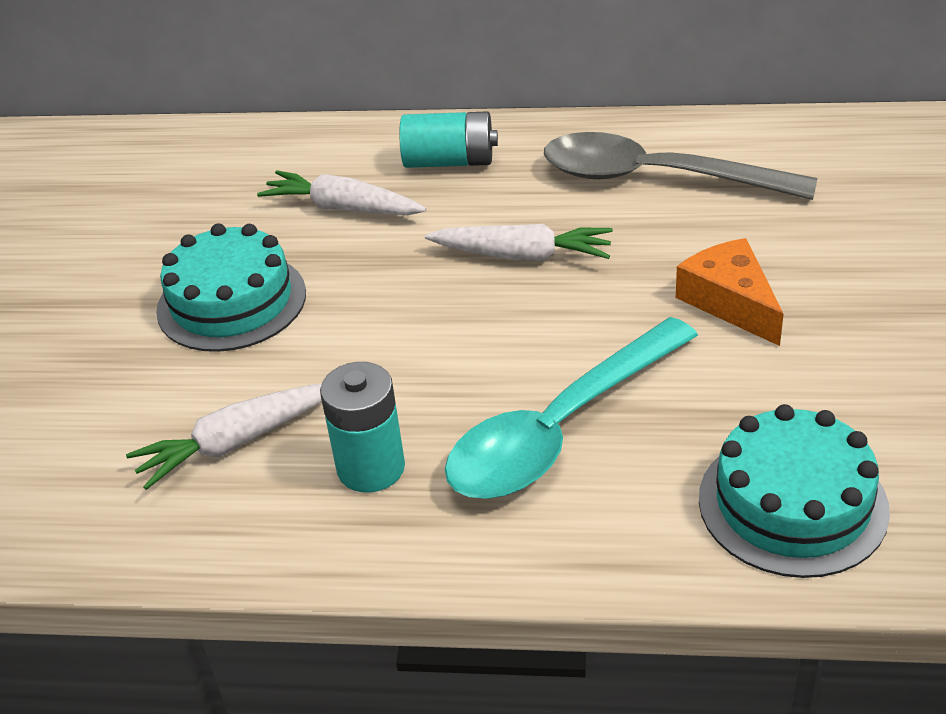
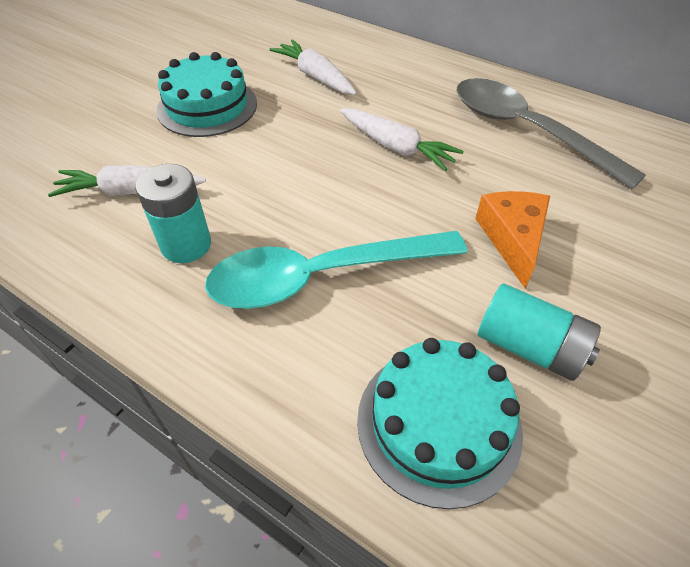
camera: 25 degrees right, 10 degrees up
turquoise battery [399,111,498,168] -> turquoise battery moved to [478,284,601,381]

